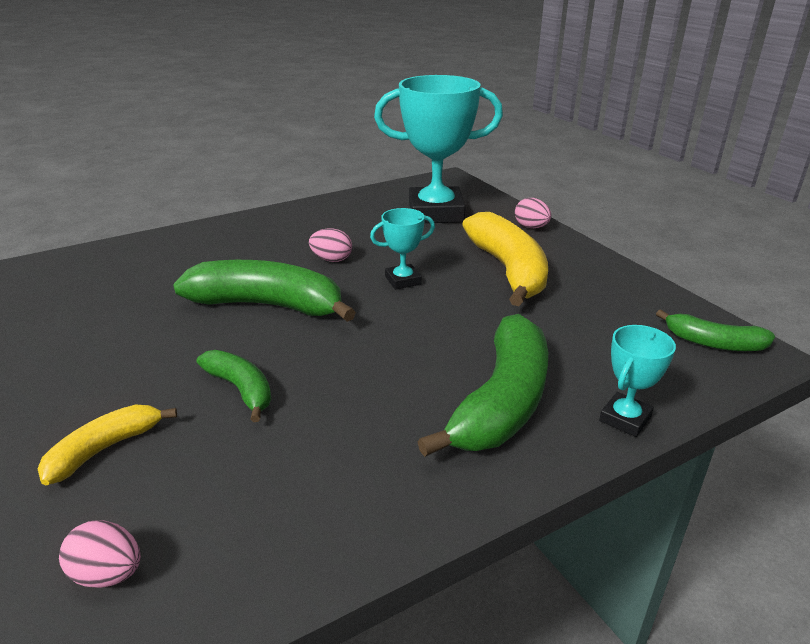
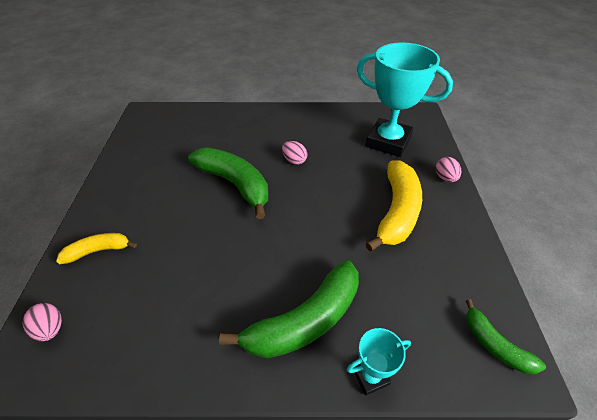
camera: 30 degrees right, 15 degrees up
green banana [196,350,271,422] -> none
turquoise trophy [370,208,435,290] -> none

